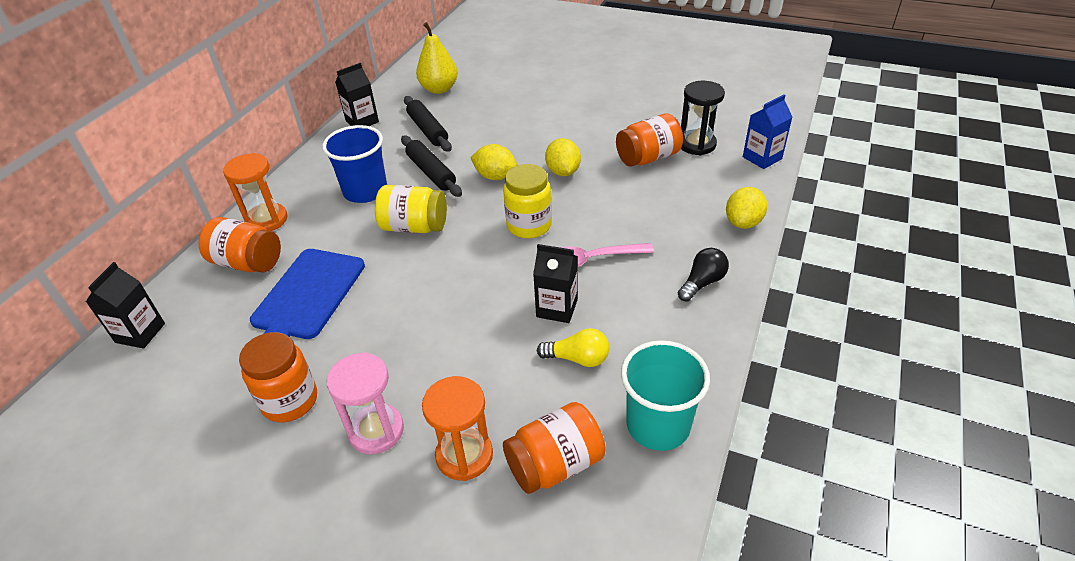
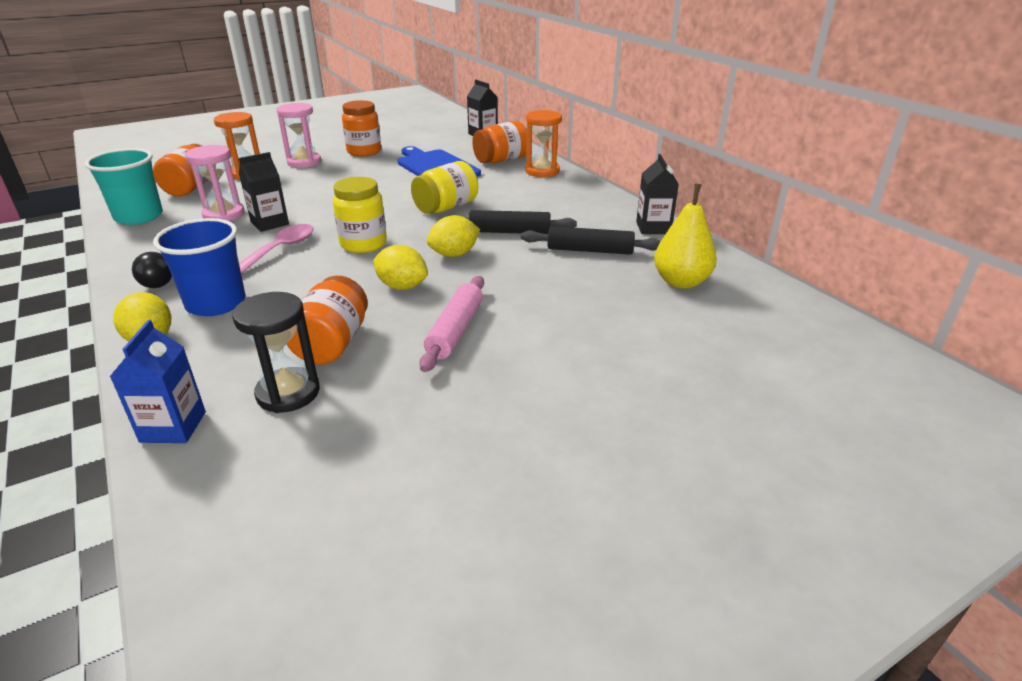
camera: 125 degrees right, 10 degrees down
blue cup [322,125,387,203] -> blue cup moved to [153,218,245,316]
yellow light bulb [537,328,609,367] -> pink hourglass [185,145,245,221]
none -> pink rolling pin [419,276,484,372]

